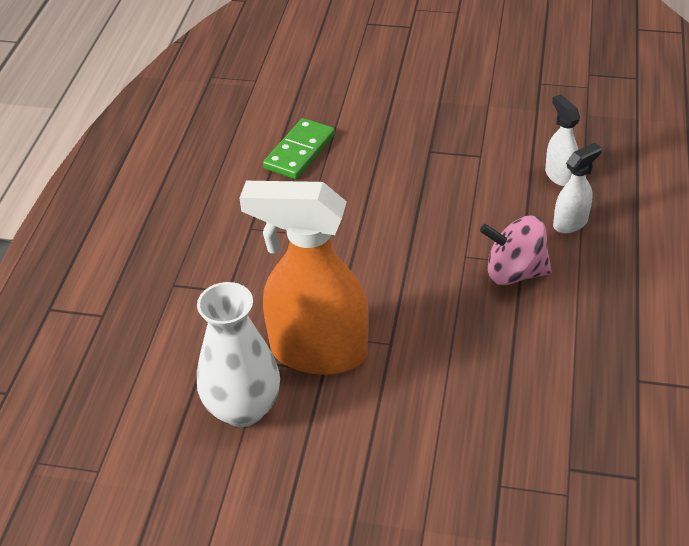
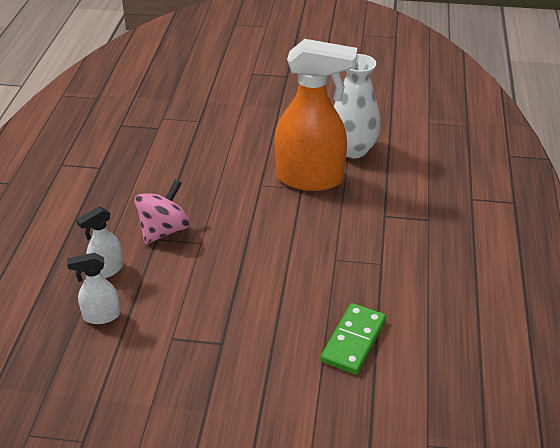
camera: 175 degrees right, 5 degrees down
pink spinning top [480,216,552,285] -> pink spinning top turned 60 degrees counterclockwise [135,180,190,244]
white spray bottle [545,94,580,187] -> white spray bottle turned 105 degrees clockwise [67,253,120,324]

